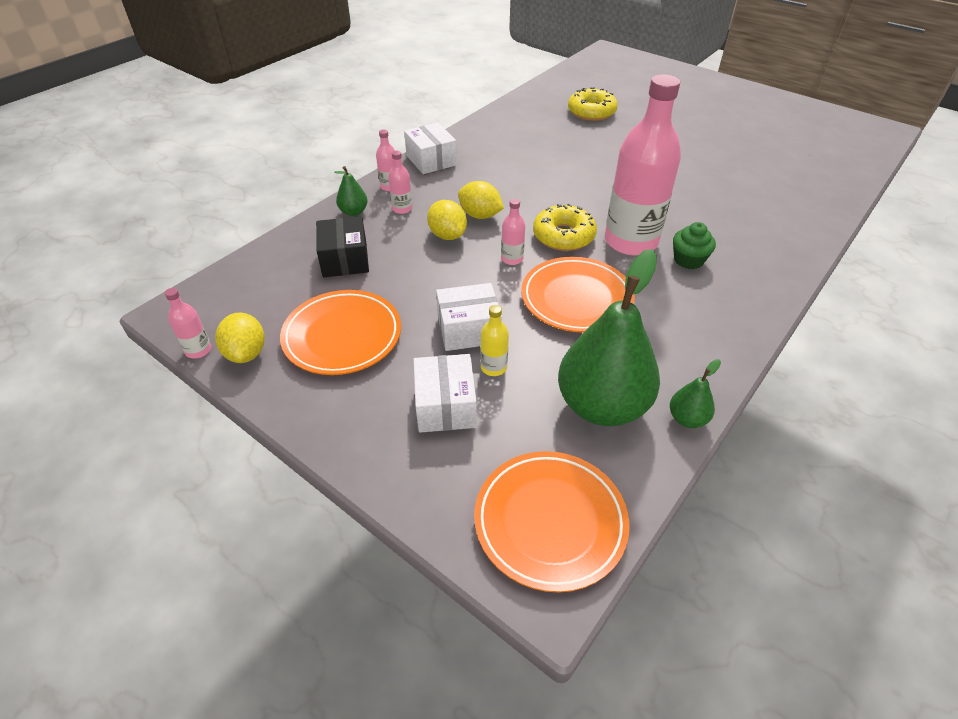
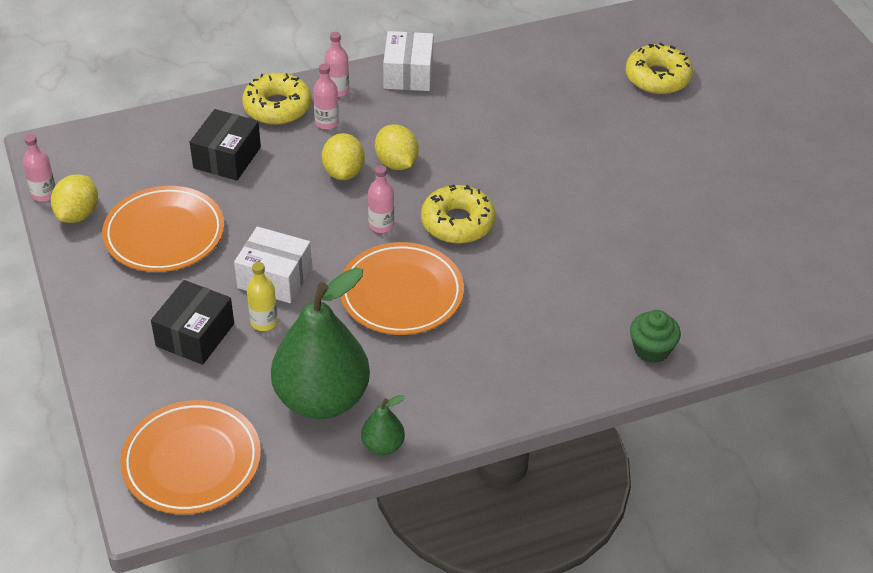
camera: 30 degrees right, 0 degrees up
green pear [335,166,368,216] -> yellow donut [242,73,312,125]
white box [413,354,477,433] -> black box [151,280,234,365]
pink bottle [605,75,681,256] -> none
green cupcake [673,222,716,269] -> green cupcake moved to [630,310,681,363]

